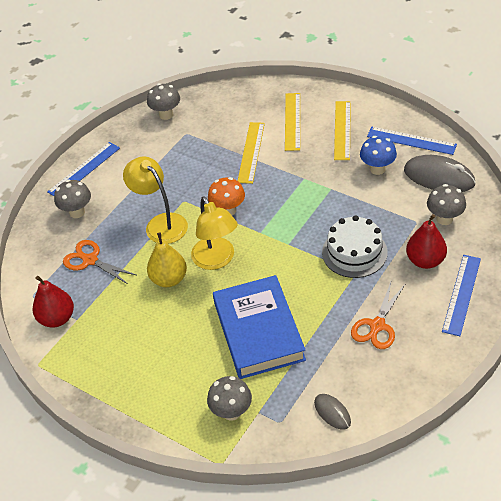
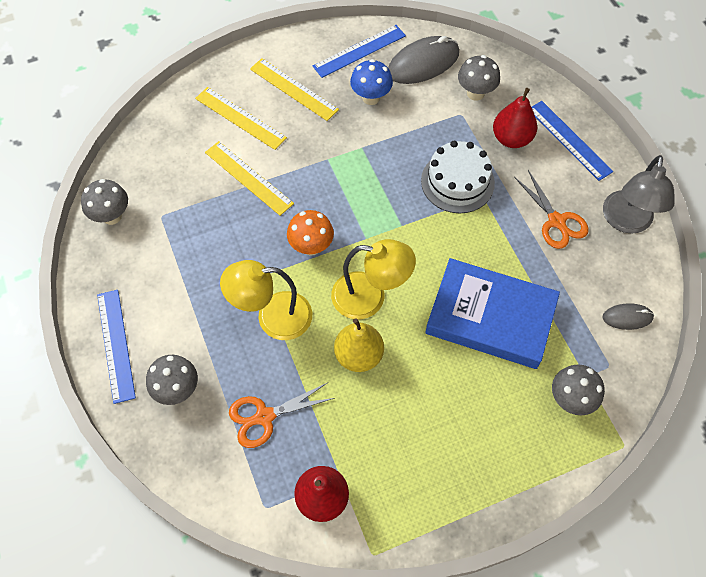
camera: 60 degrees left, 15 degrees up
none -> grey lamp [603,155,674,234]

